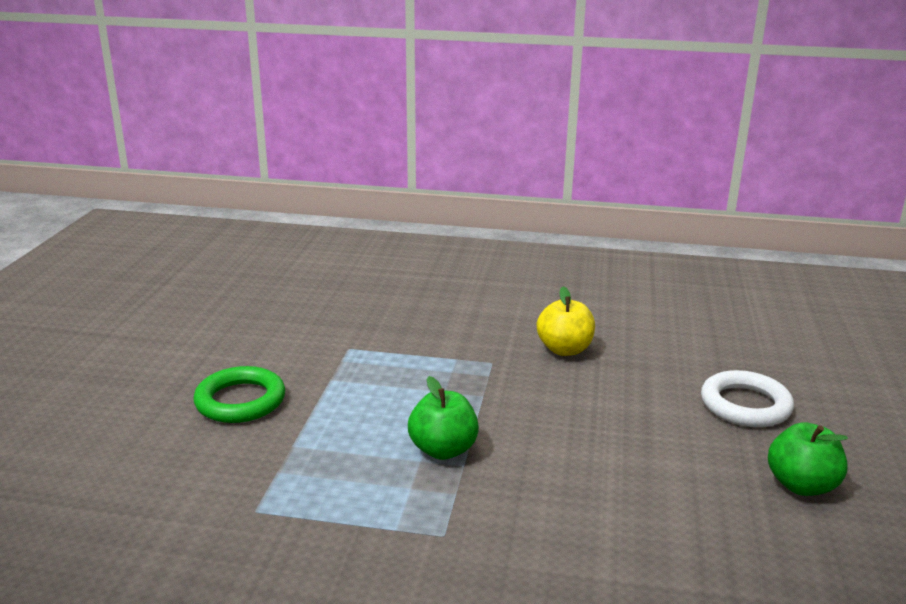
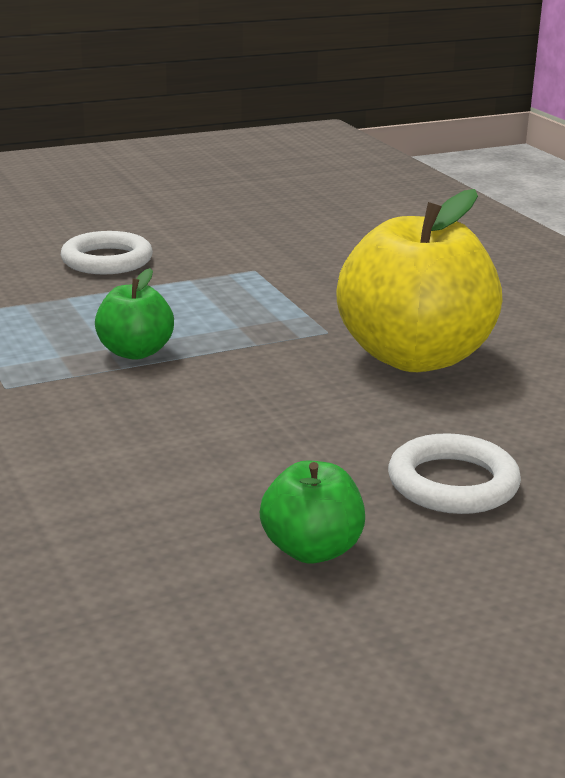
camera: 55 degrees right, 0 degrees up
green ring [193,366,285,423] -> white ring [61,231,153,274]
yellow apple [537,286,595,356] -> yellow apple [336,189,503,372], size x2.06

